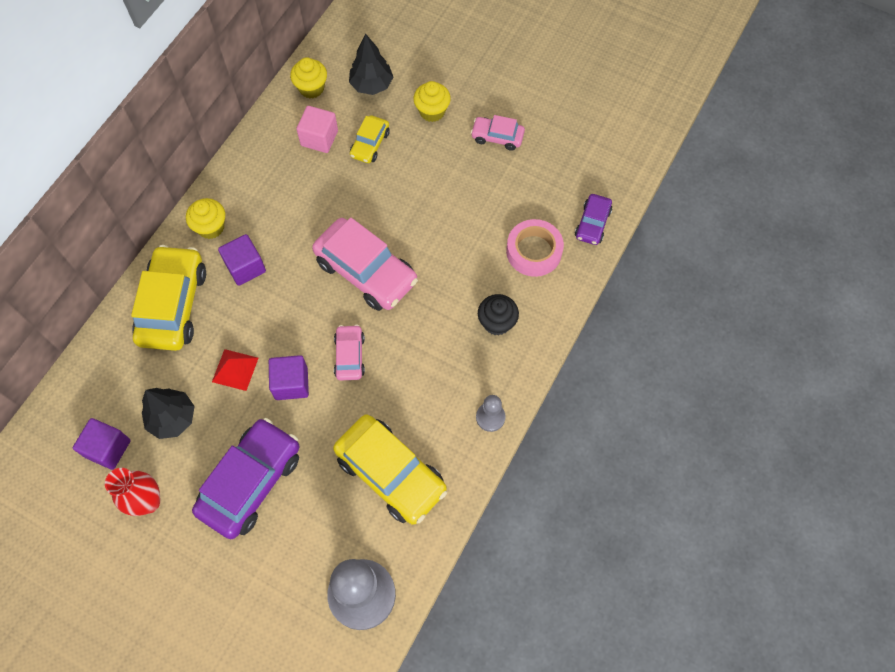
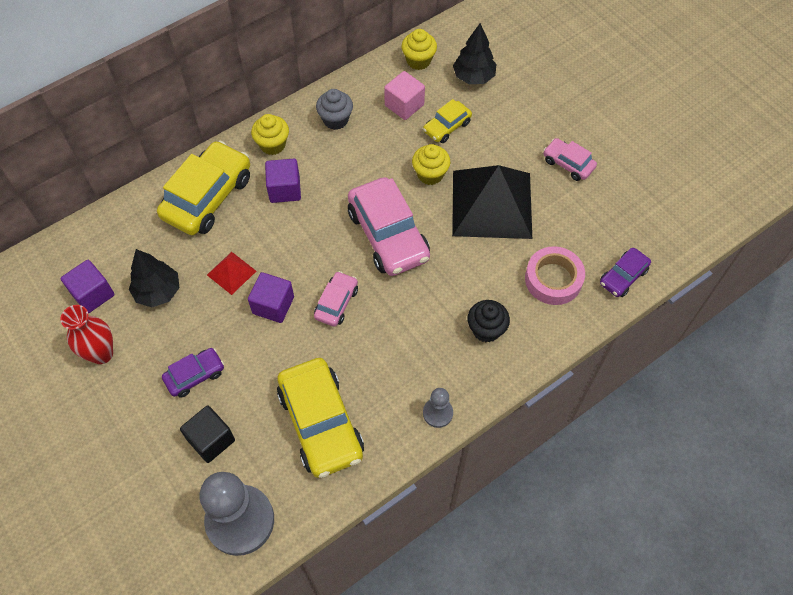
camera: 25 degrees right, 5 degrees down
purple car [192,418,300,539] -> purple car [162,348,224,398], size x0.52
yellow cupcake [413,81,451,122] -> yellow cupcake moved to [412,144,450,185]
none -> black cube [180,406,235,463]
none -> grey cupcake [316,89,353,130]
none -> black pyramid [452,165,532,239]

